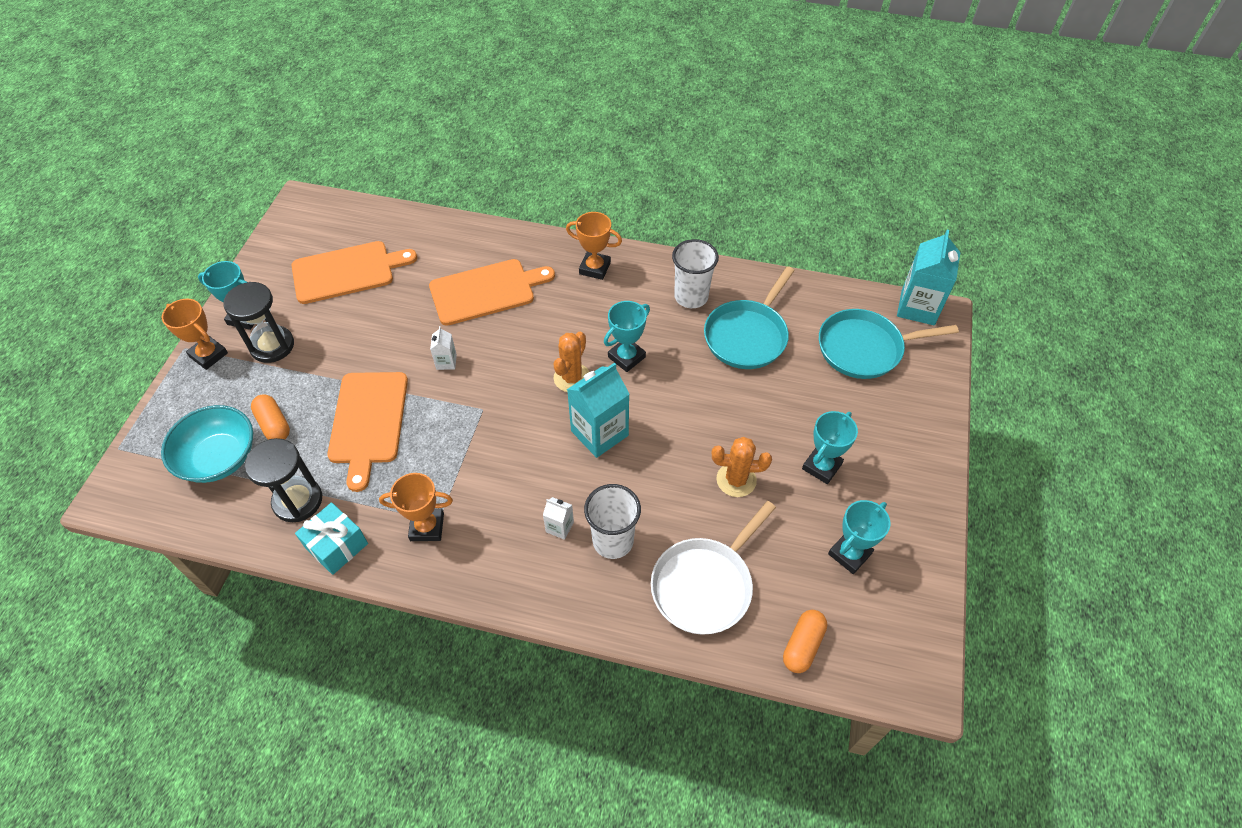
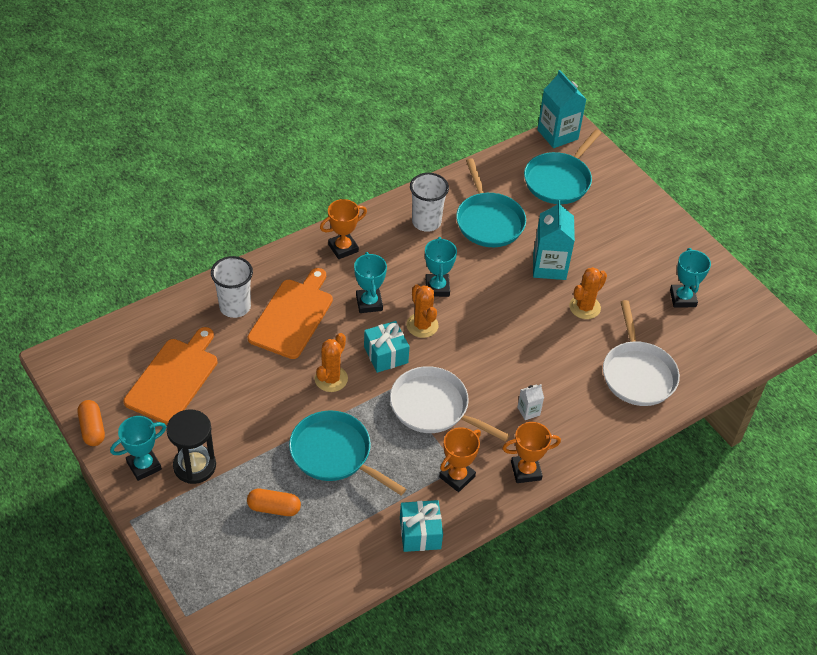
camera: 50 degrees left, 5 degrees down
turquoise bowl [161,405,253,483] -> none
orange trophy [162,299,228,370] -> orange trophy moved to [502,422,561,483]
black hourglass [244,438,322,522] -> none
orange cutting board [327,372,408,492] -> turquoise pan [289,411,406,495]
white carton [430,326,457,370] -> orange cactus [315,333,348,392]
turquoise carton [567,363,629,458] -> turquoise carton moved to [533,200,575,280]
white cup [584,484,641,559] -> white cup moved to [211,256,253,318]
orange capsule [783,610,827,673] -> orange capsule moved to [78,400,105,446]
turquoise trophy [802,411,858,484] -> turquoise trophy moved to [354,252,387,313]
none -> turquoise gift [364,321,410,373]
none -> white pan [390,366,510,442]

